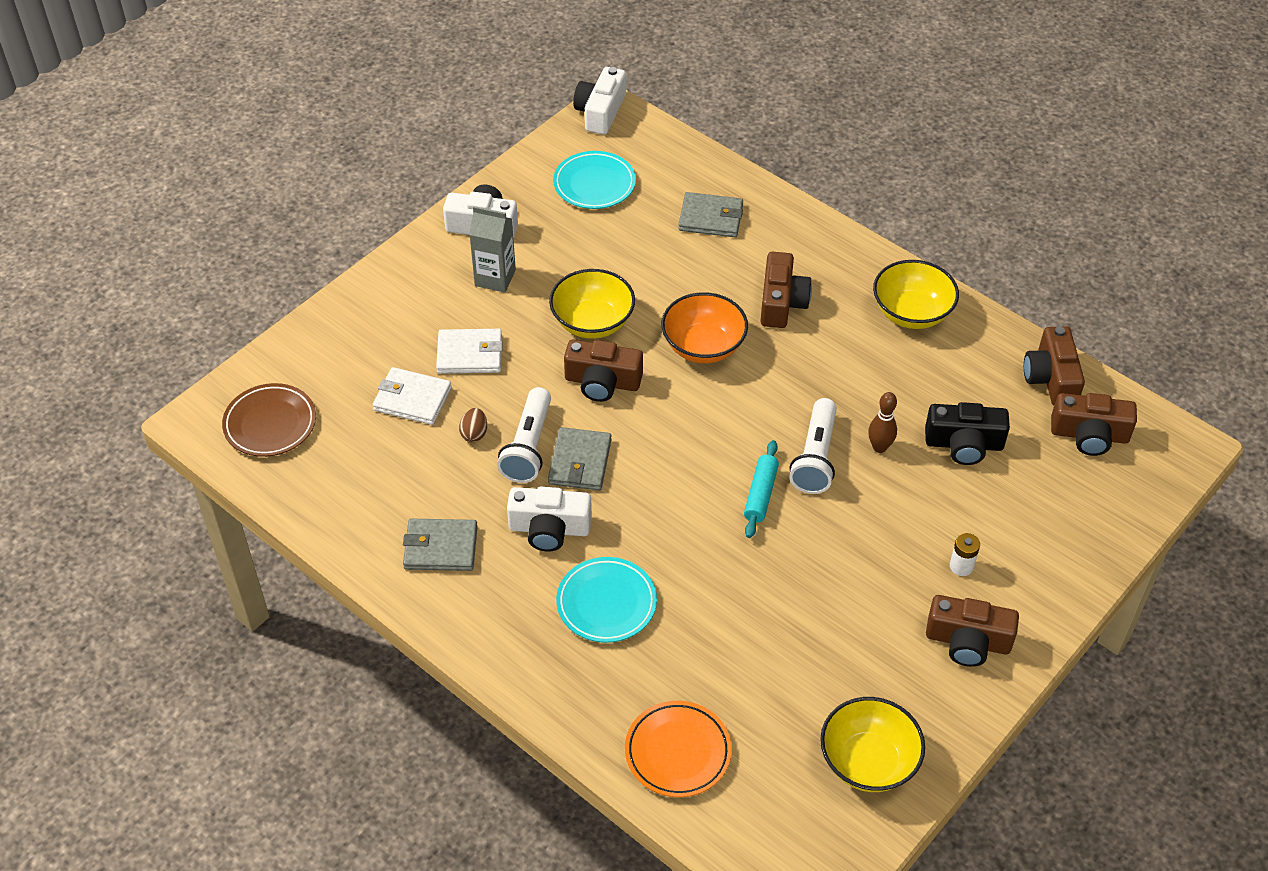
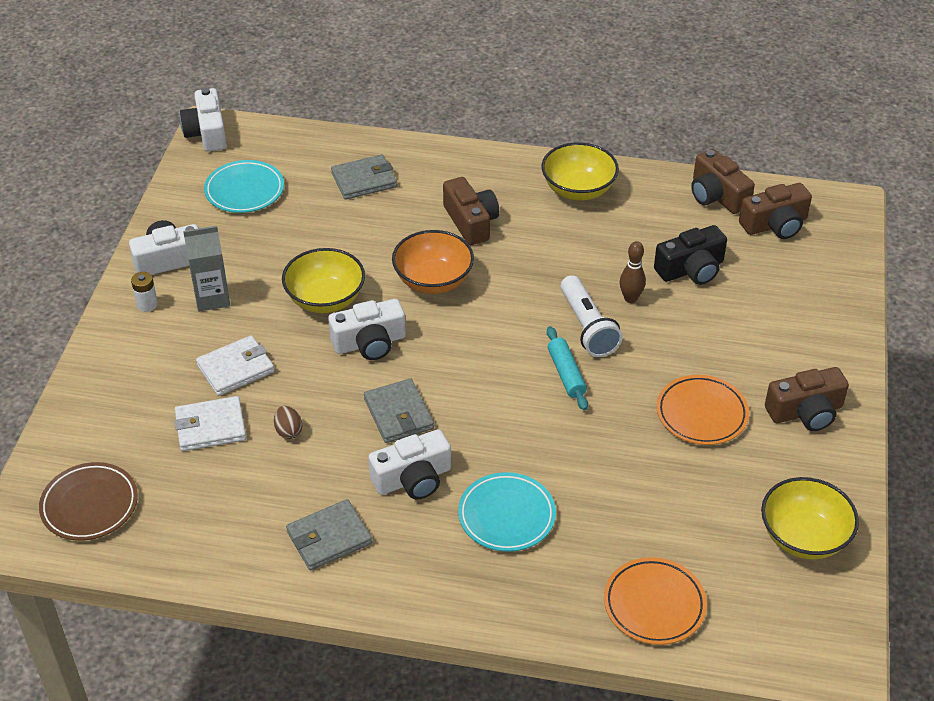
camera: 30 degrees left, 5 degrees down
white flashlight [497,387,551,483] -> none
brown camera [564,340,643,402] -> white camera [328,299,406,360]
white battery [950,533,980,576] -> white battery moved to [131,272,158,312]
none -> orange plate [656,375,749,445]

